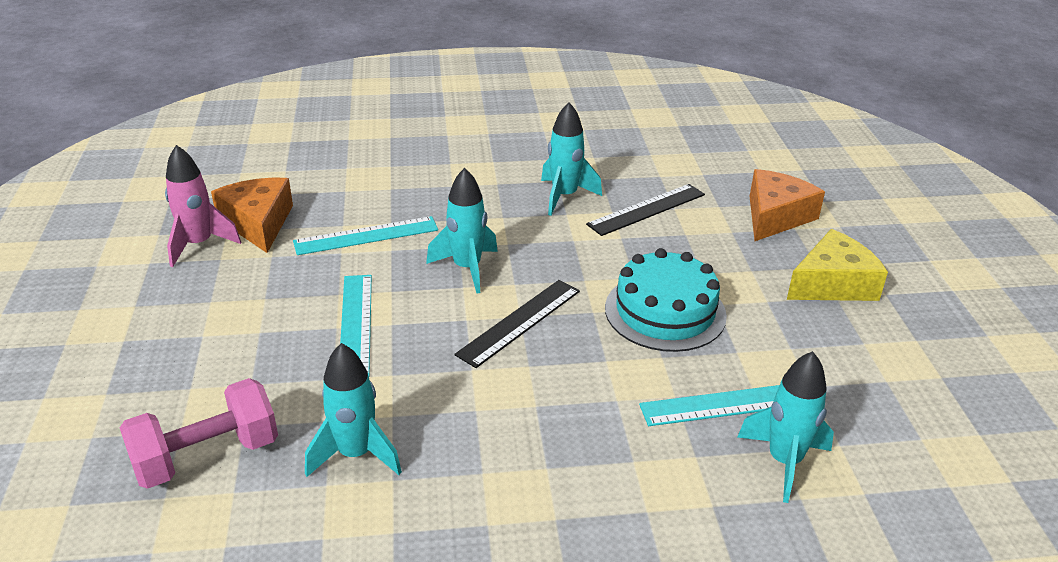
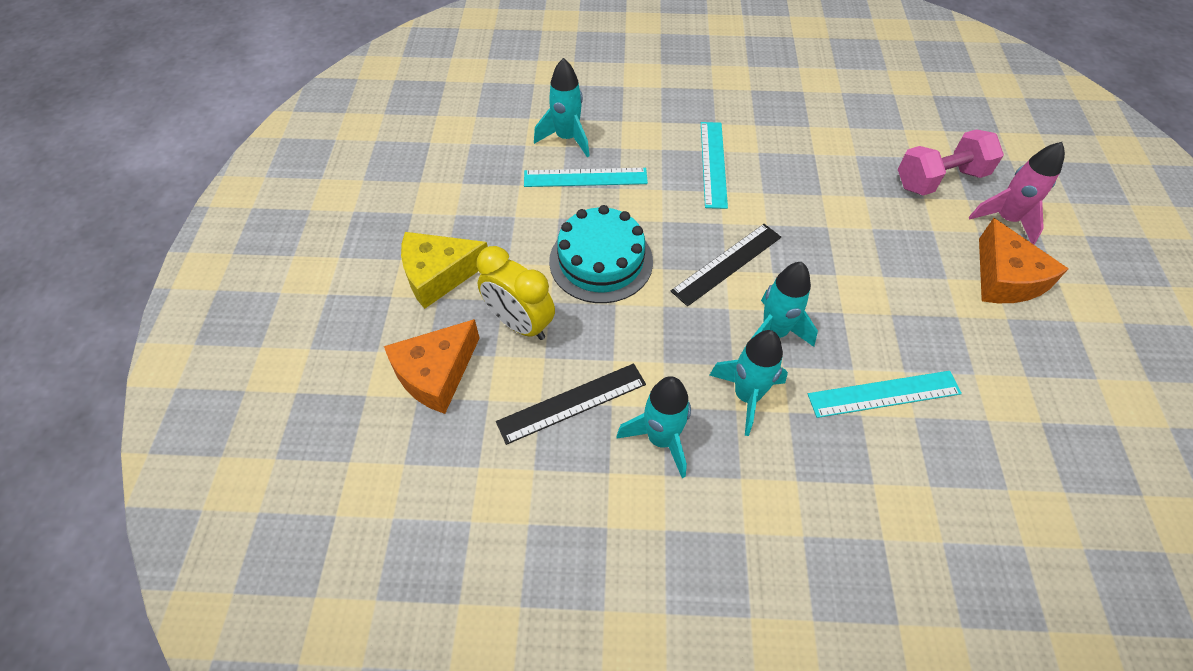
camera: 170 degrees left, 20 degrees up
pink rocket [165,145,241,267] -> pink rocket moved to [969,142,1065,244]
orange cheese [211,178,293,253] -> orange cheese moved to [979,218,1068,303]
turquoise rocket [305,343,402,477] -> turquoise rocket moved to [709,330,788,436]
turquoise ruler [340,275,372,376] -> turquoise ruler moved to [701,122,728,209]
none -> yellow clock [477,246,555,340]

